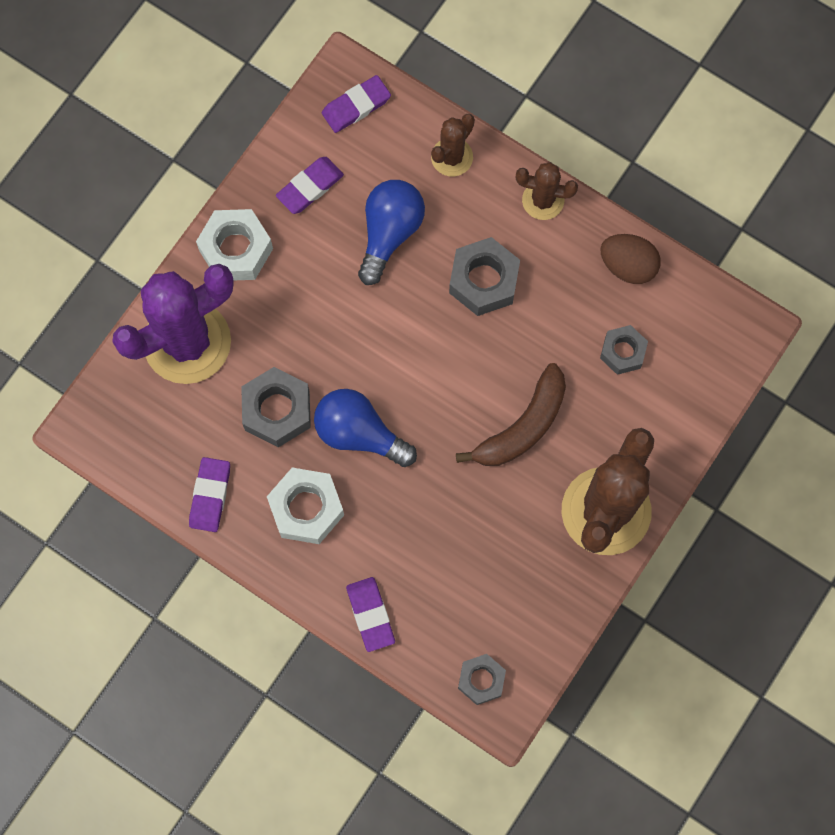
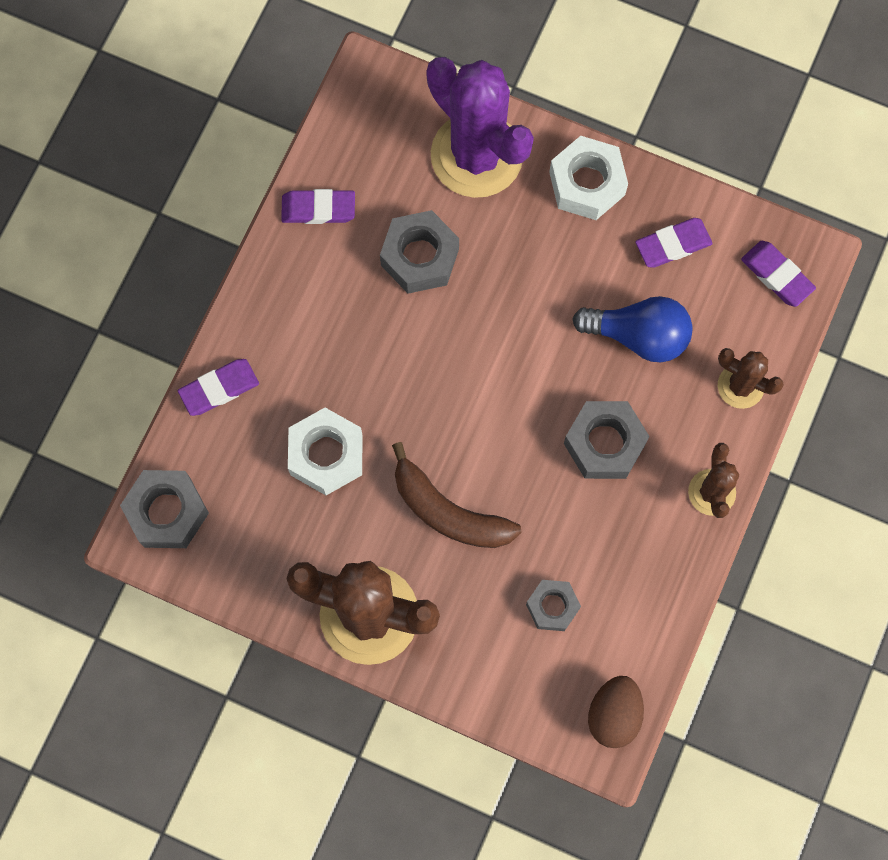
camera: 80 degrees right, 0 degrees up
white nut [267,467,344,544] -> white nut moved to [288,408,363,495]
purple eraser [276,157,344,214] -> purple eraser turned 60 degrees counterclockwise [635,218,713,268]
blue light bulb [314,389,417,467] -> none
grey nut [458,654,506,705] -> grey nut [120,470,209,548], size x1.57
brown egg [600,234,661,284] -> brown egg moved to [588,676,644,748]

